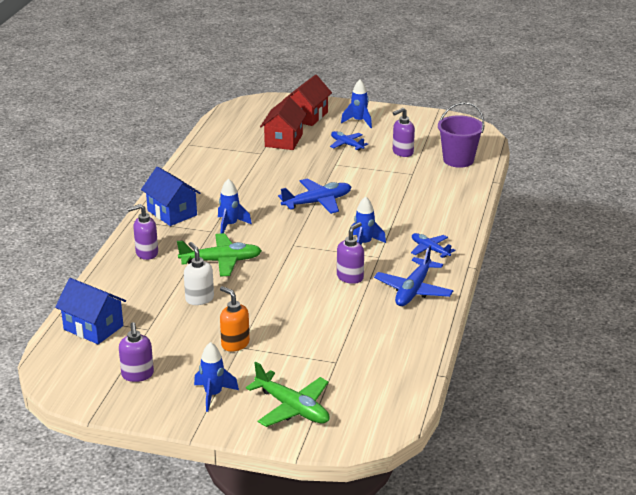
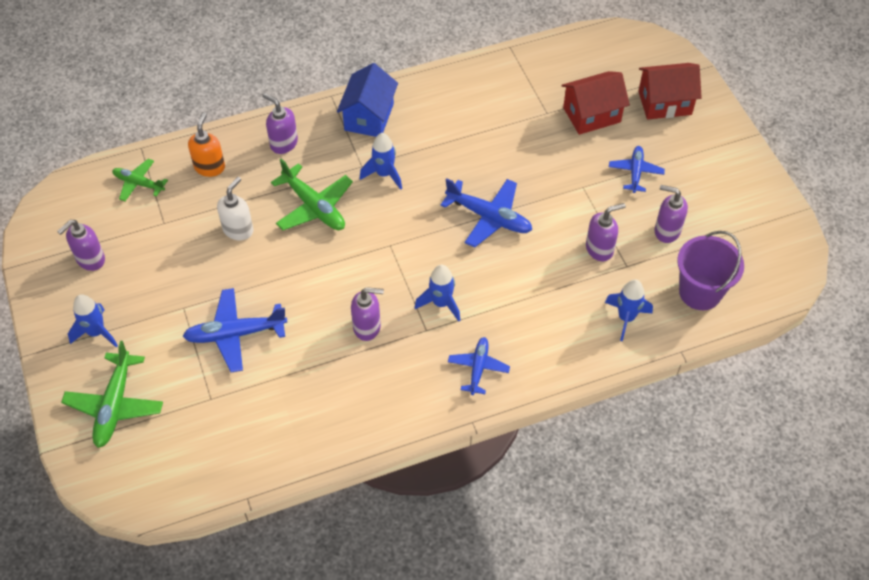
camera: 55 degrees right, 25 degrees up
blue house [55,278,126,344] -> green plane [112,159,168,201]
orange soap dispenser [220,286,250,352] -> orange soap dispenser moved to [188,113,225,177]
blue rocket [341,80,372,128] -> blue rocket moved to [605,279,653,341]
blue plane [374,245,453,306] -> blue plane moved to [183,288,287,372]
none -> purple soap dispenser [586,203,626,261]

